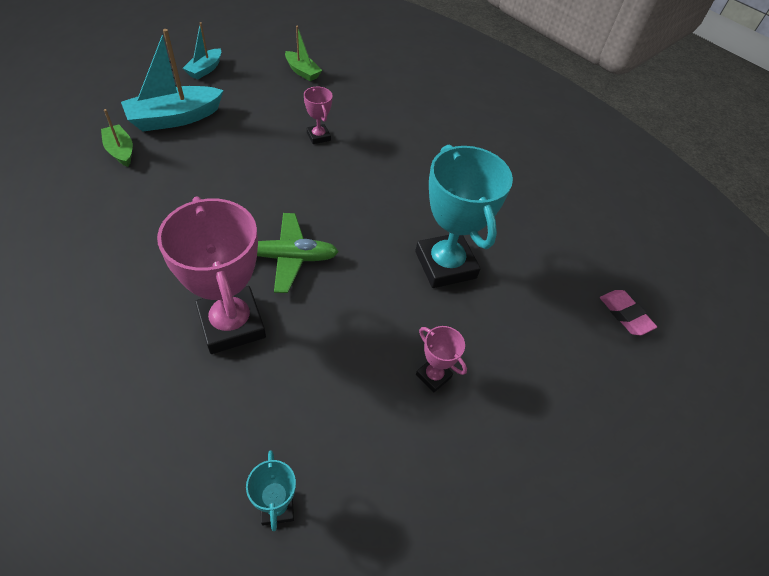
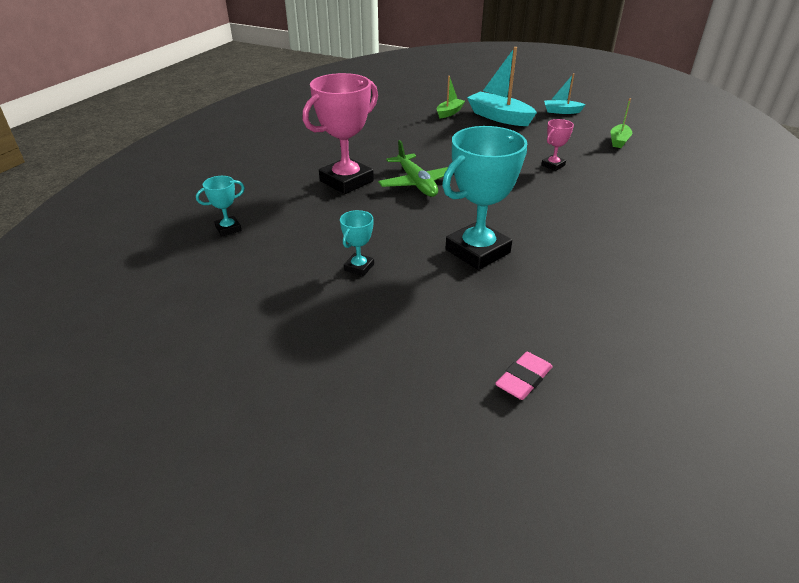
camera: 75 degrees right, 15 degrees down
pink trophy [416,326,467,392] -> turquoise trophy [340,210,374,276]

